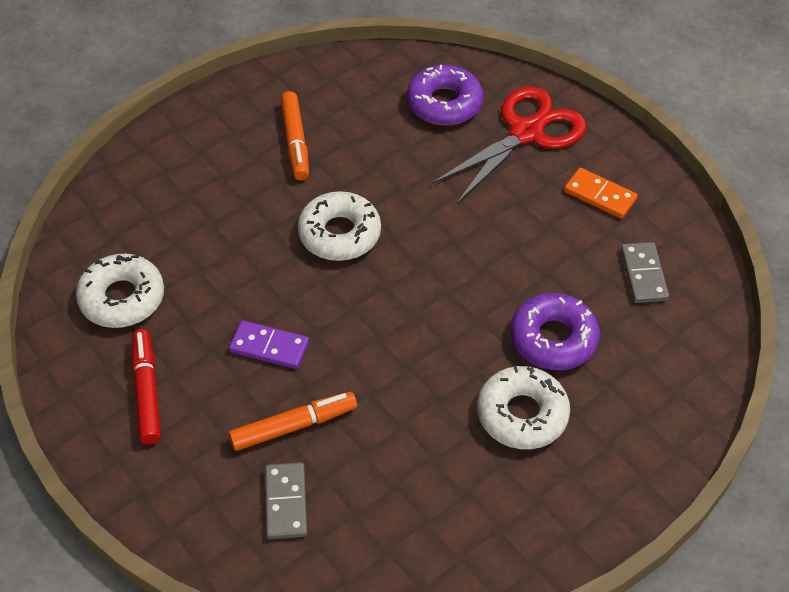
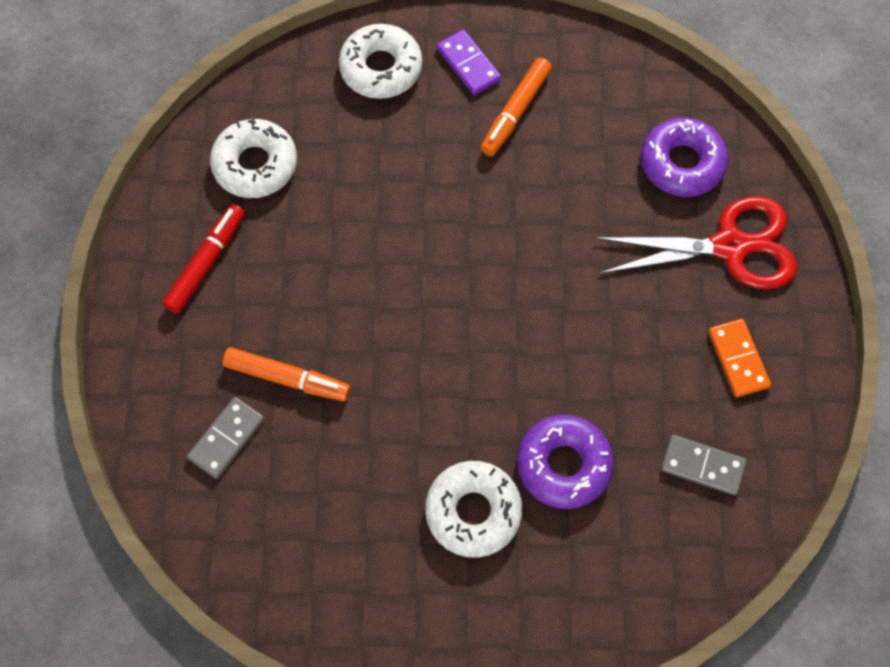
camera: 40 degrees right, 15 degrees up
purple domino [229,320,309,369] -> purple domino moved to [437,29,501,95]
white donut [298,191,381,261] -> white donut moved to [339,24,422,99]
grey domino [621,242,669,303] -> grey domino turned 75 degrees clockwise [661,435,747,496]

